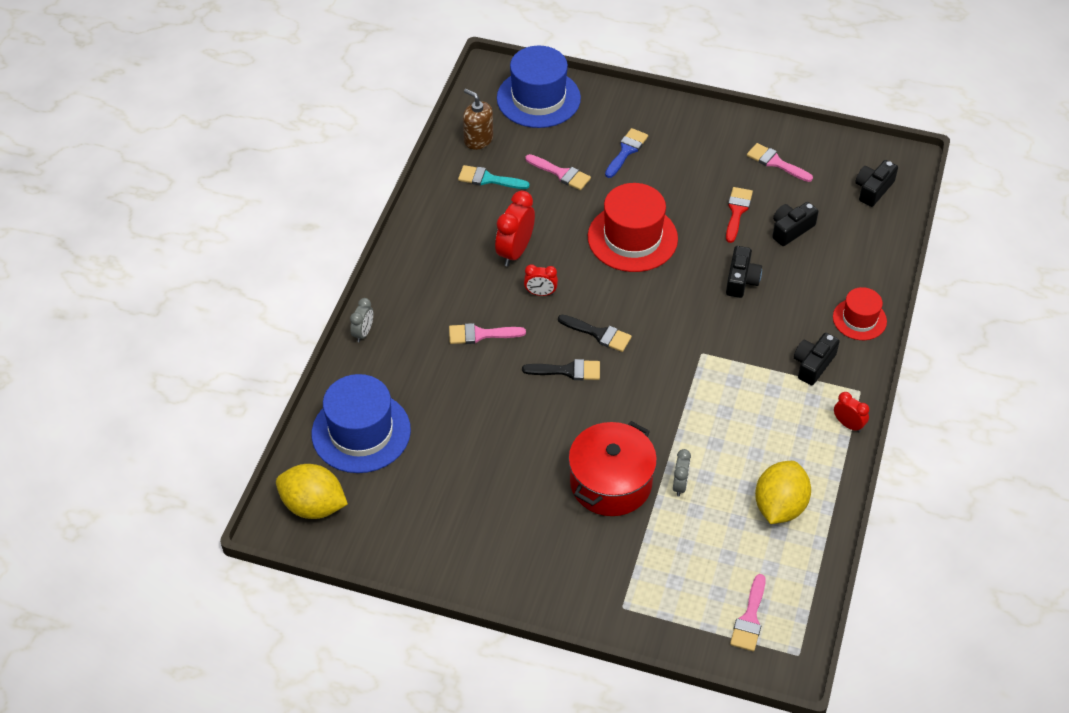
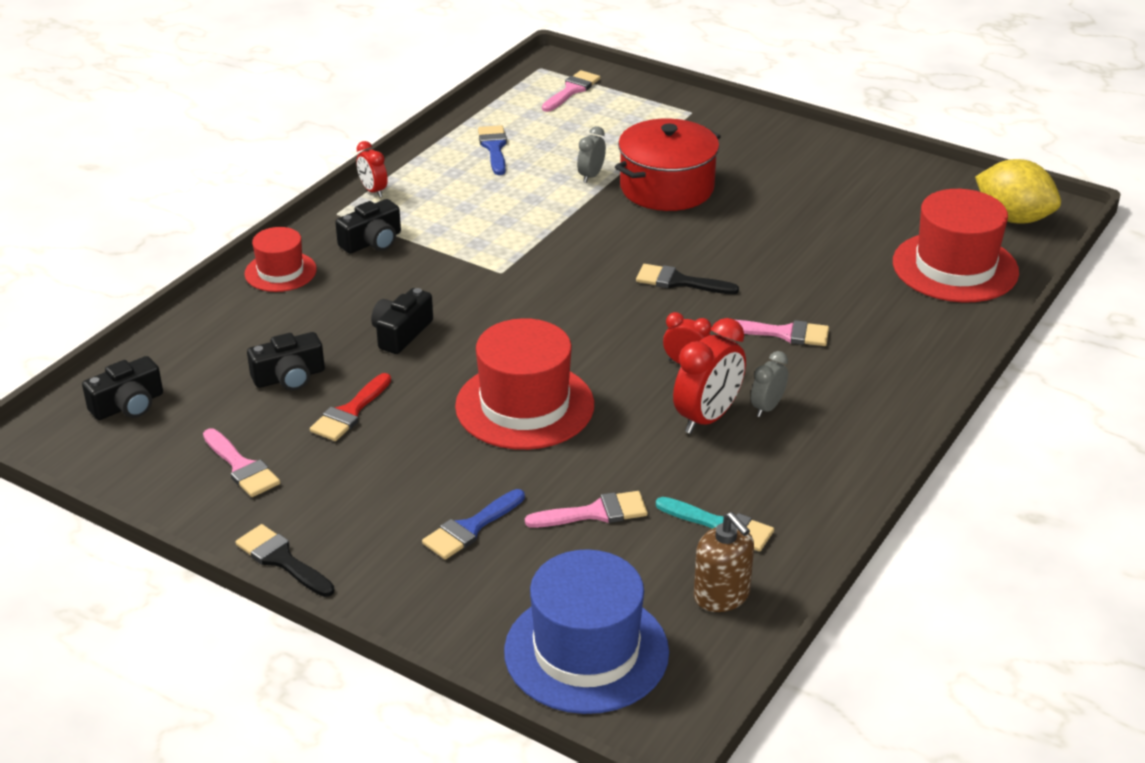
camera: 165 degrees left, 15 degrees down
blue hat [312,374,411,473] -> red hat [893,189,1019,302]
grey clock [350,298,373,342] -> grey clock moved to [751,351,788,417]
pink brush [525,154,591,190] -> pink brush turned 120 degrees clockwise [525,491,648,528]
black brush [558,315,632,352] -> black brush moved to [235,524,334,597]
yellow lemon [755,461,811,524] -> blue brush [478,125,507,175]

